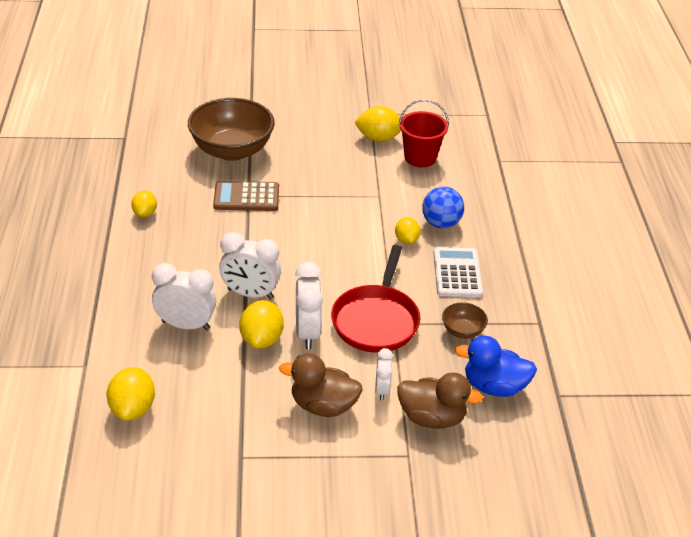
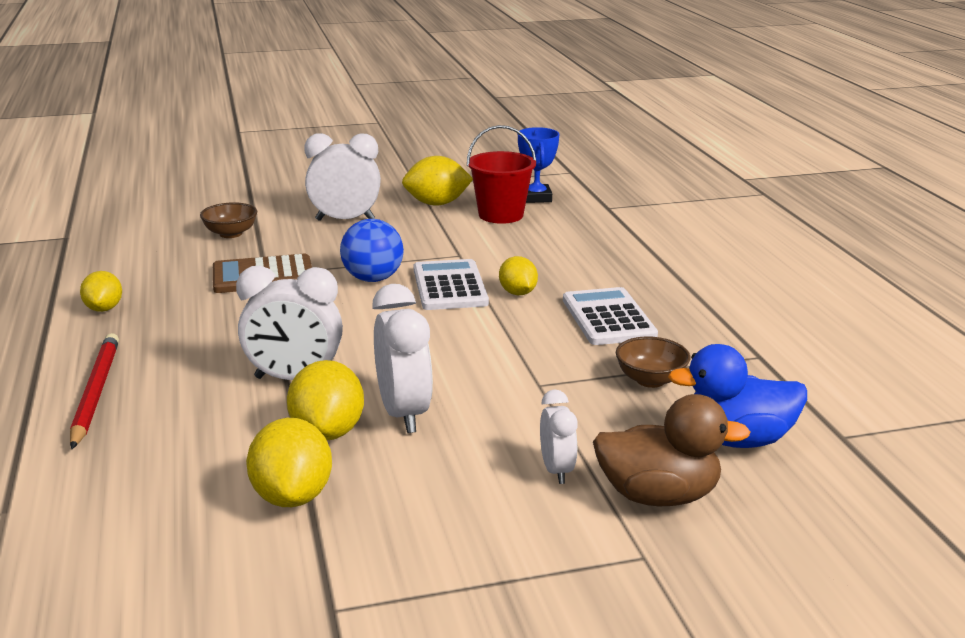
camera: 10 degrees left, 15 degrees down
yellow lemon [107,367,155,421] -> yellow lemon moved to [246,418,332,507]
white clock [152,263,216,330] -> white clock moved to [304,133,381,221]
brown bowl [188,98,275,161] -> brown bowl [200,202,257,238], size x0.45
brown duck [279,354,363,417] -> none
red pan [331,245,420,353] -> none
blue ball [422,187,464,229] -> blue ball moved to [340,219,404,282]
none -> red pencil [70,333,119,449]
none -> white calculator [414,259,489,310]
none -> blue trophy [518,127,559,203]

